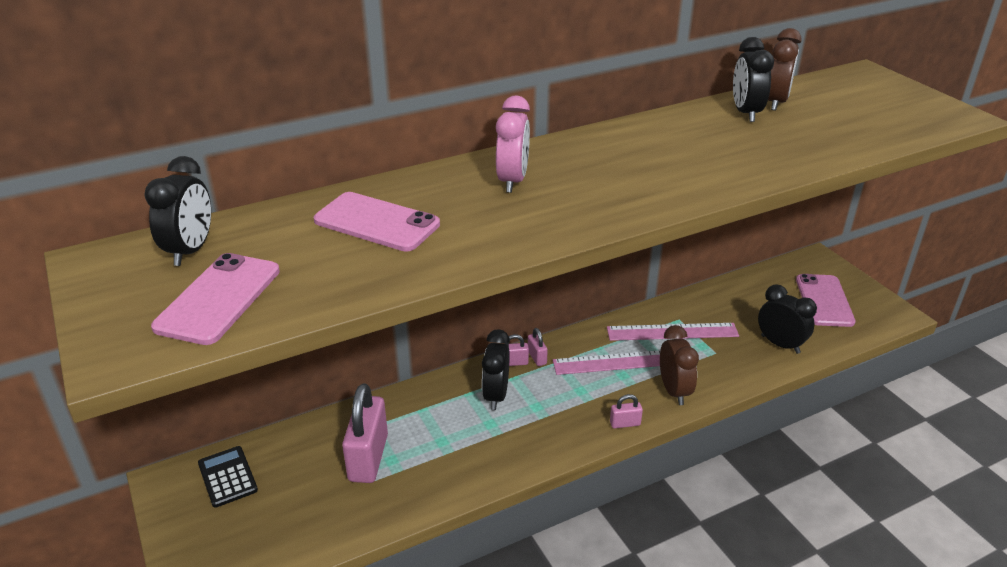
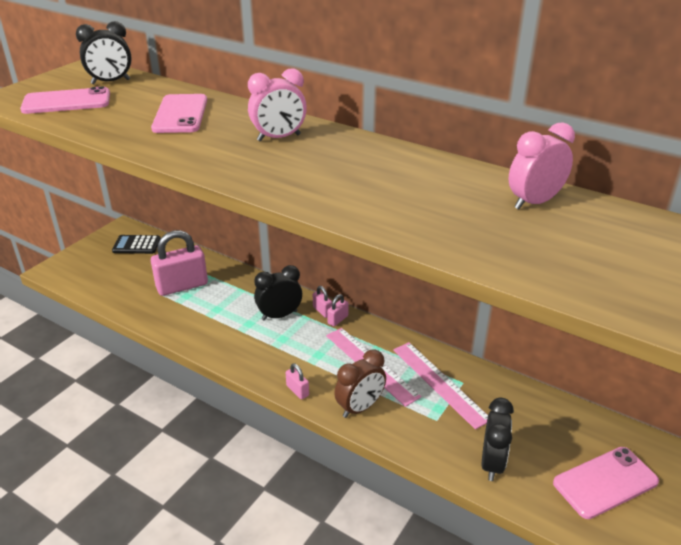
camera: 60 degrees right, 0 degrees up
black calculator [198,446,258,508] -> black calculator turned 120 degrees counterclockwise [112,235,161,254]
black clock [733,37,774,122] -> pink clock [508,122,575,209]
brown clock [768,28,801,111] -> none

